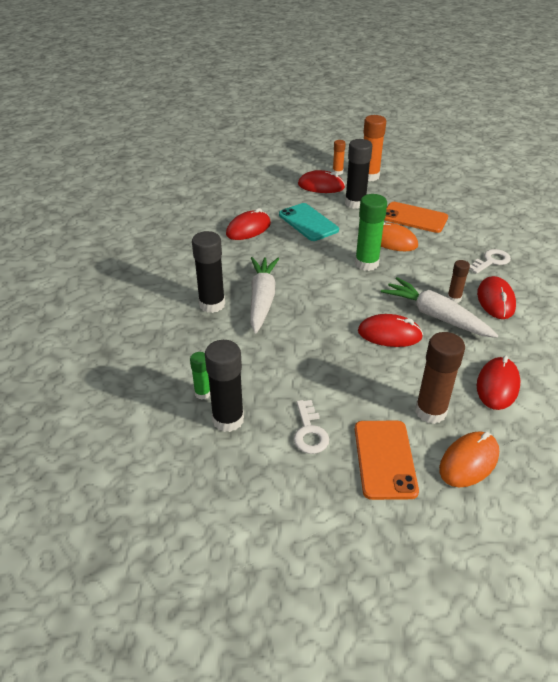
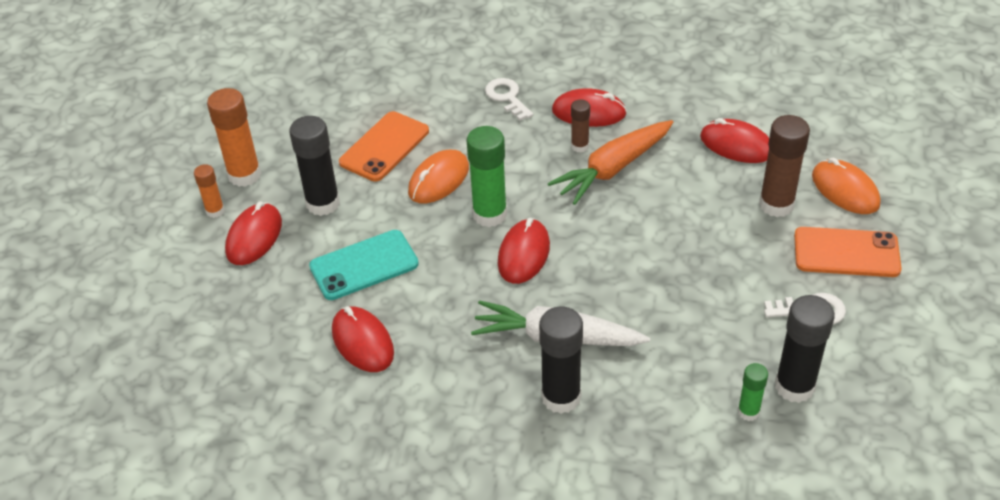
camera: 80 degrees left, 5 degrees up
red mouse [358,314,423,347] -> red mouse moved to [498,218,550,284]
white carrot [381,277,498,338] -> orange carrot [548,120,673,205]

